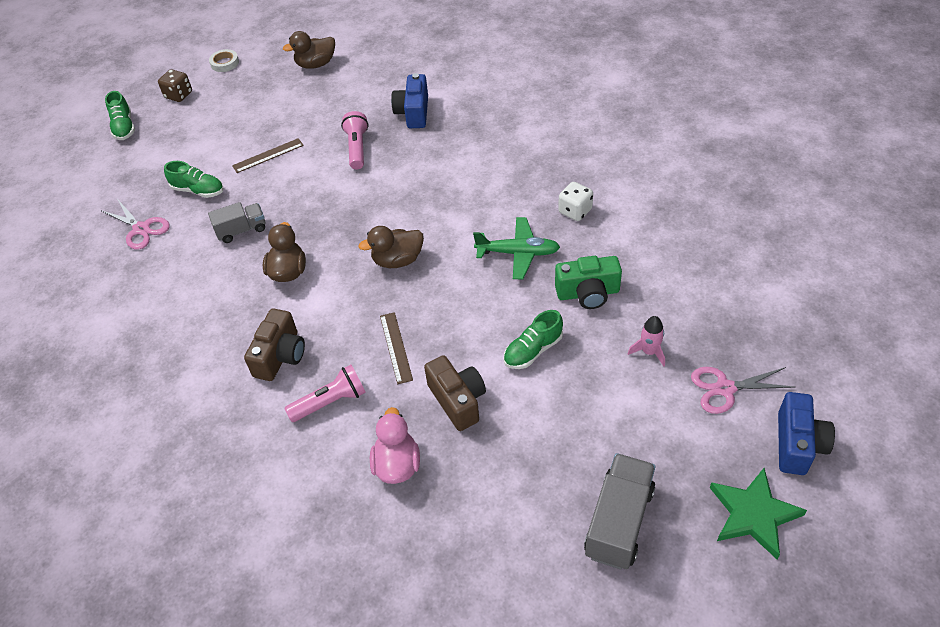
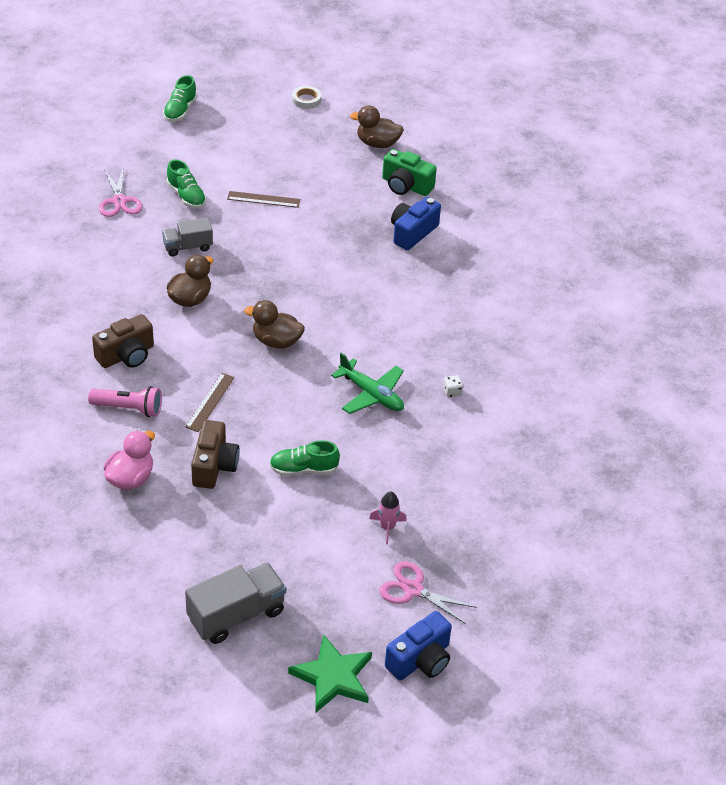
camera: 30 degrees right, 5 degrees down
brown dice [158,69,192,102] -> none
grey truck [208,202,266,243] -> grey truck turned 150 degrees clockwise [162,218,213,256]
pink flashlight [341,111,368,169] -> none
green camera [555,256,622,309] -> green camera moved to [382,149,437,196]
white dice [558,182,593,221] -> white dice [443,375,463,397], size x0.59

